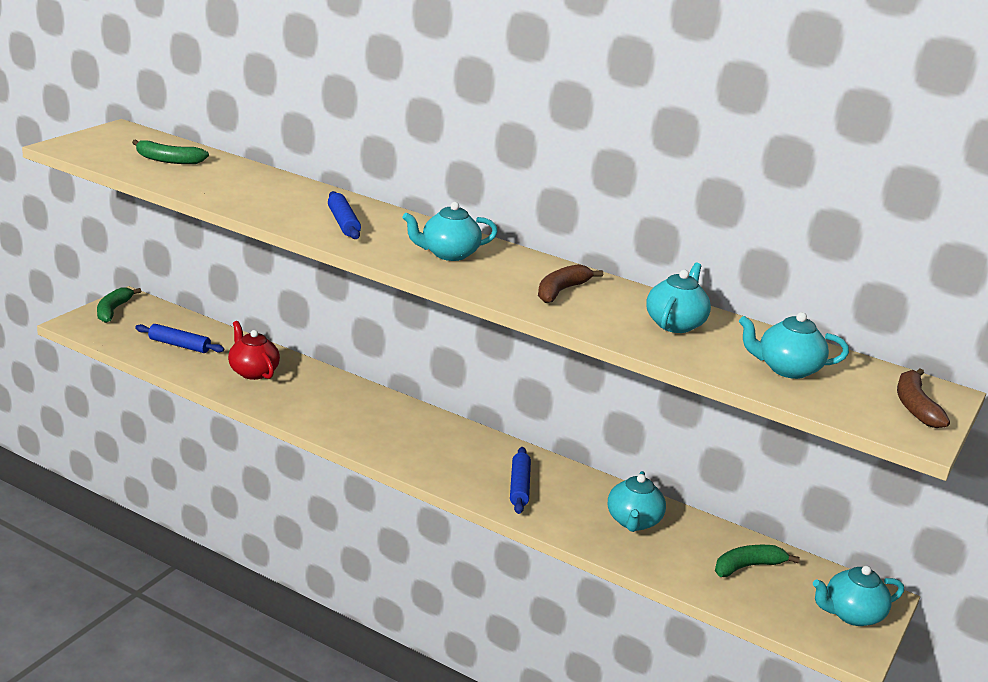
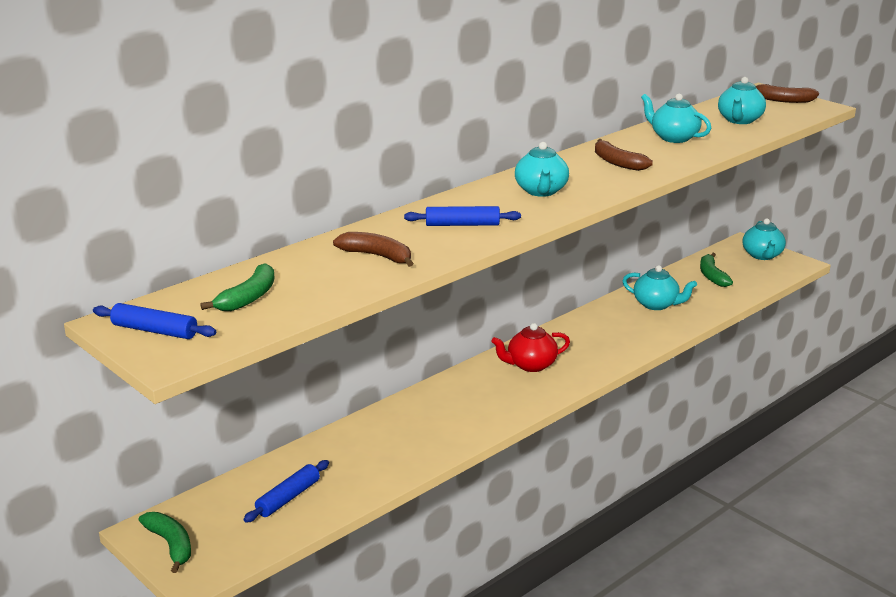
camera: 70 degrees left, 0 degrees up
green banana [97,287,141,323] -> green banana turned 150 degrees counterclockwise [139,512,191,573]
red teapot [228,321,280,380] -> red teapot moved to [491,323,570,372]
blue rolling pin [510,447,531,514] -> blue rolling pin moved to [93,303,216,339]
none -> brown banana [333,232,414,267]

